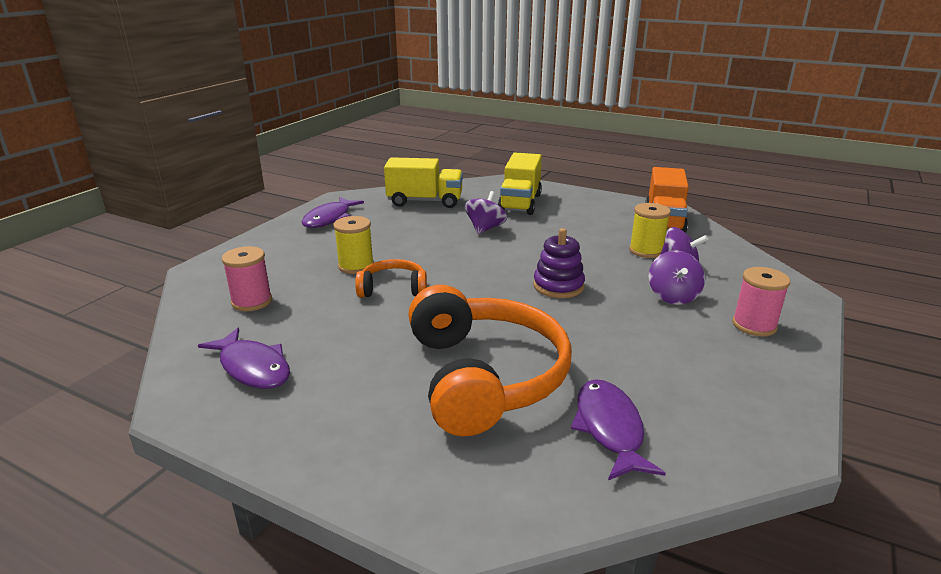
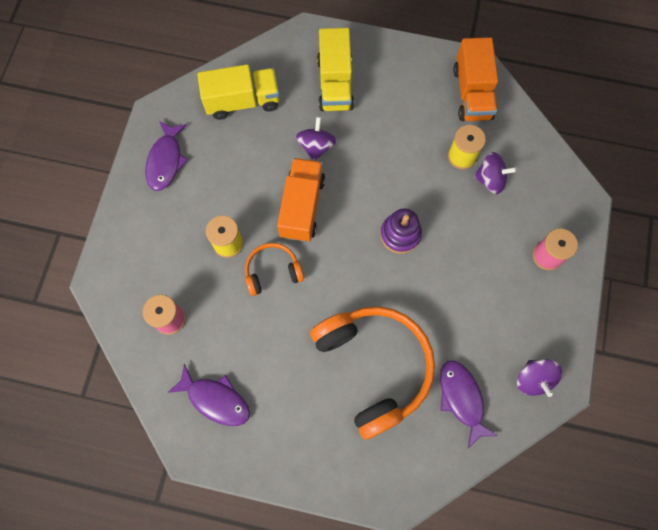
camera: 15 degrees left, 45 degrees up
purple spinning top [649,251,705,305] -> purple spinning top moved to [517,359,562,397]
none -> orange truck [277,158,325,242]

